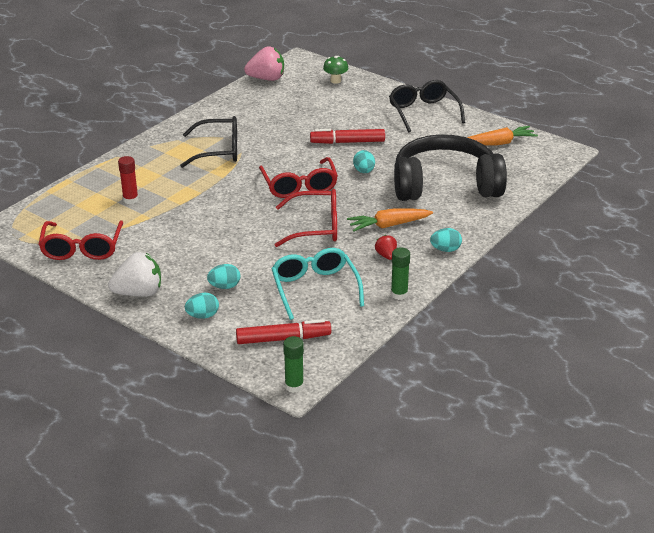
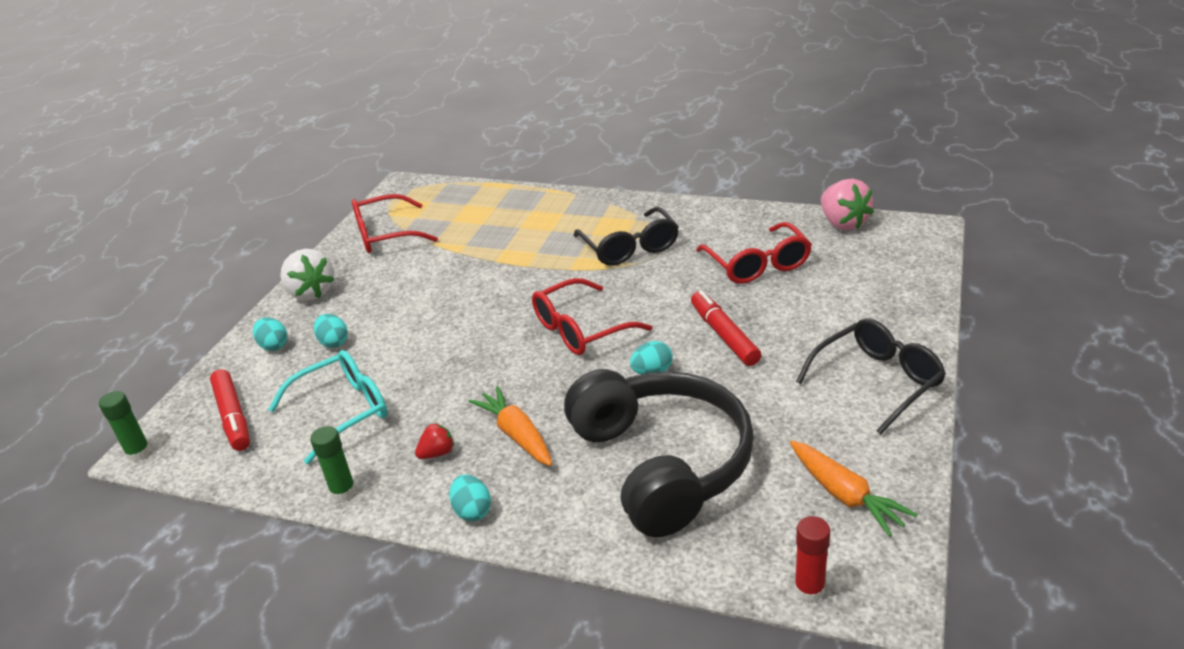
camera: 75 degrees right, 0 degrees up
red glue stick [118,156,139,204] -> red glue stick moved to [794,516,830,602]
red glasses [275,189,337,247] -> red glasses moved to [696,222,812,284]
green mushroom [323,56,348,84] -> none

